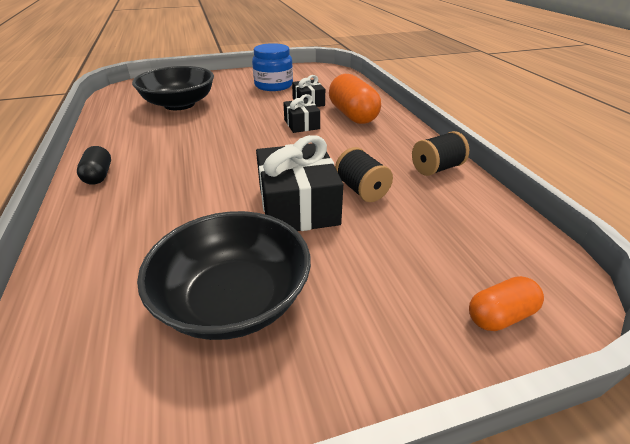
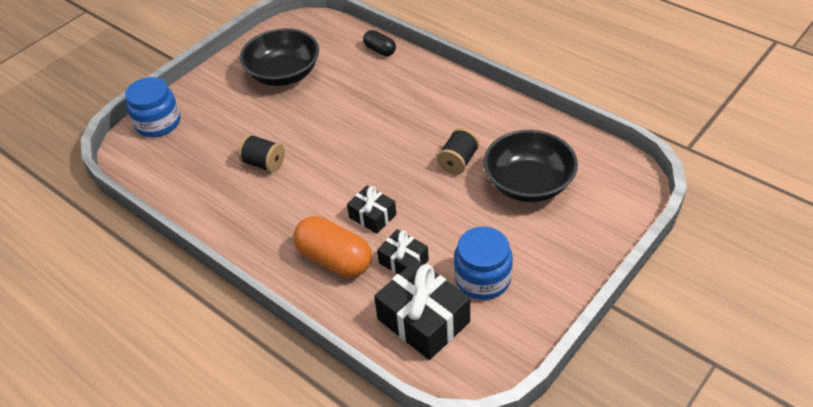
camera: 150 degrees right, 10 degrees up
black capsule [77,146,111,185] -> black capsule moved to [363,30,396,56]
black gift [256,135,343,231] -> black gift moved to [374,259,470,360]
black spool [412,131,469,176] -> black spool moved to [437,128,479,174]
orange capsule [469,276,544,331] -> blue jar [125,77,180,137]

